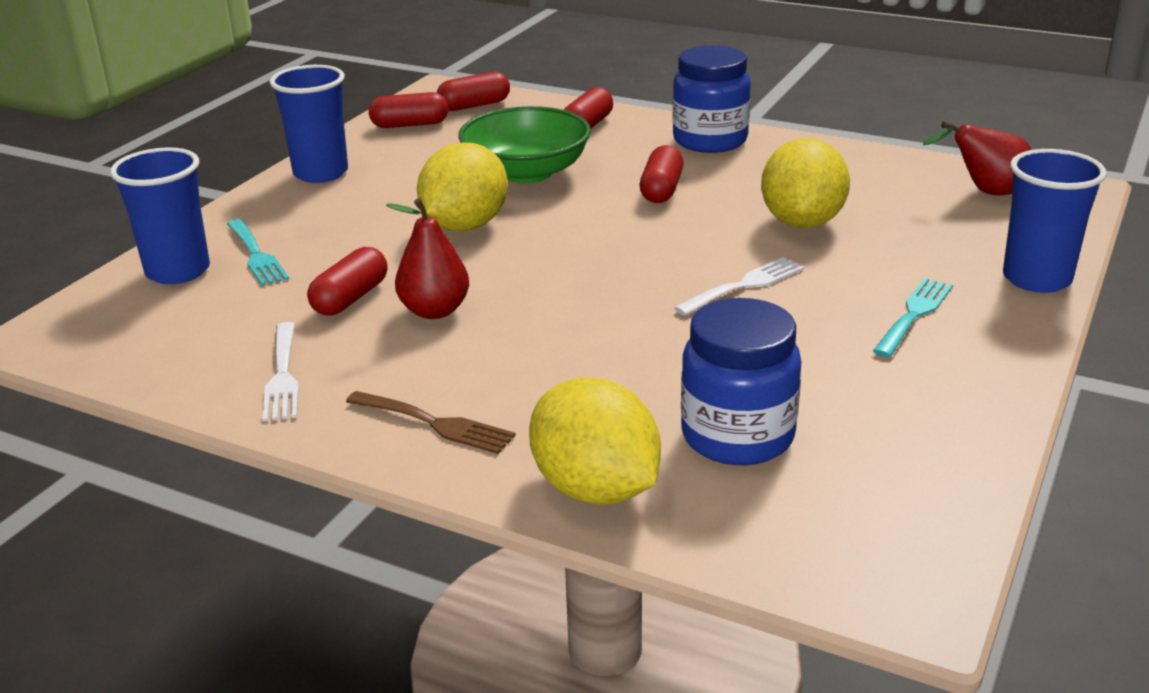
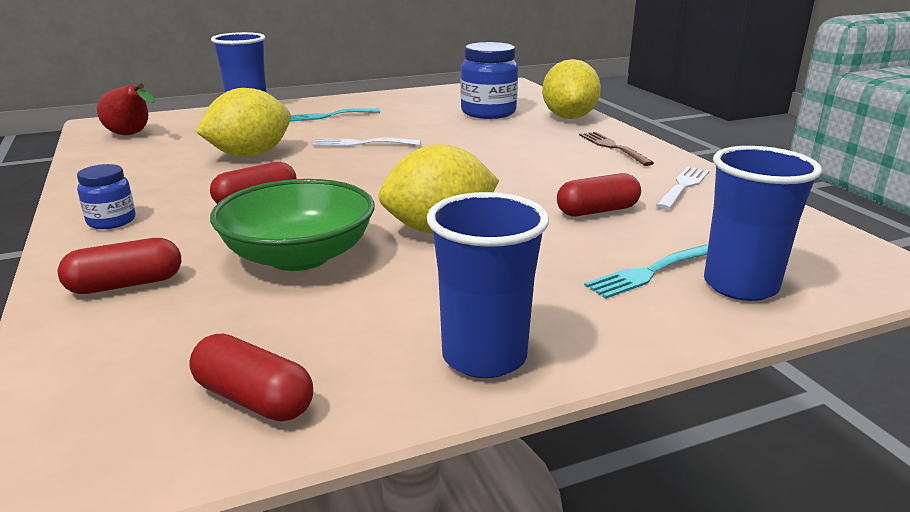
camera: 140 degrees left, 5 degrees down
turquoise fork [227,219,289,286] -> turquoise fork turned 135 degrees counterclockwise [584,244,708,299]
red pear [386,198,469,319] -> none
red capsule [437,72,510,111] -> none
blue jar [673,45,751,153] -> blue jar [77,164,135,229], size x0.55

